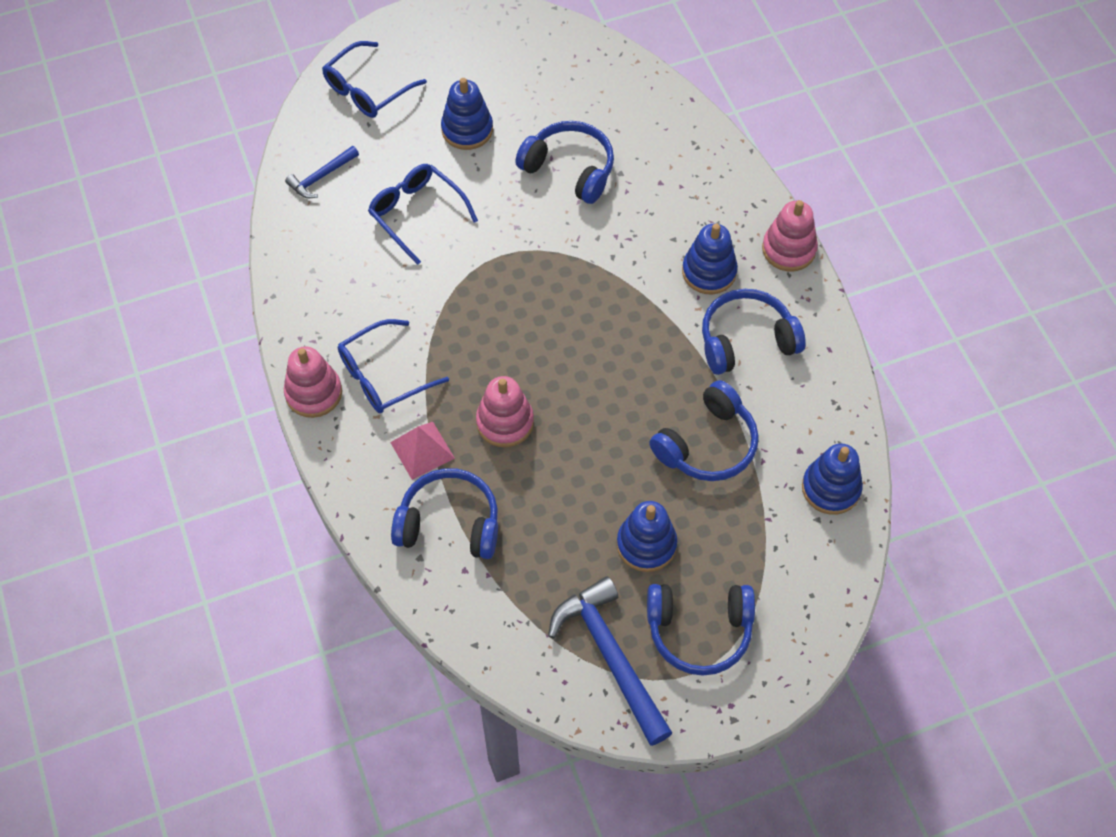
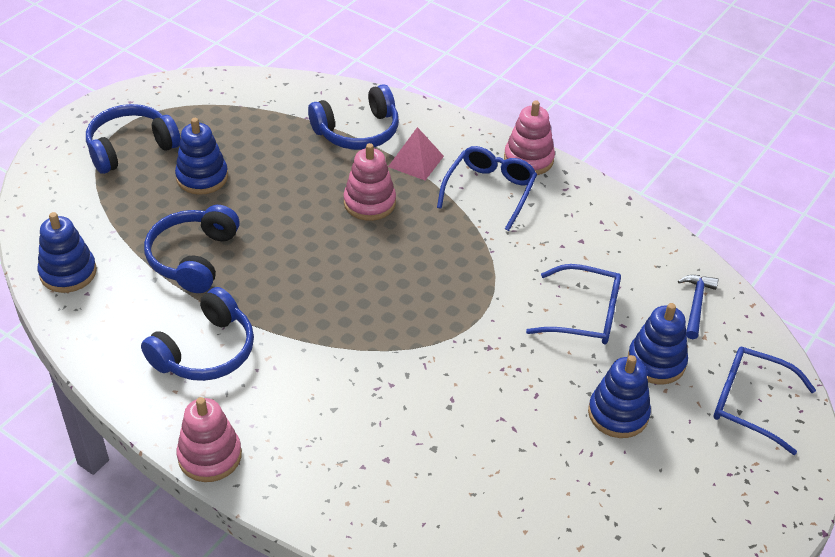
camera: 145 degrees right, 15 degrees down
blue glasses [322,41,427,118] -> blue glasses turned 75 degrees counterclockwise [713,347,816,455]
blue headphones [515,121,614,204] -> none
blue hammer [548,576,672,746] -> none
blue stacking toy [682,224,738,294] -> blue stacking toy moved to [628,303,688,384]

